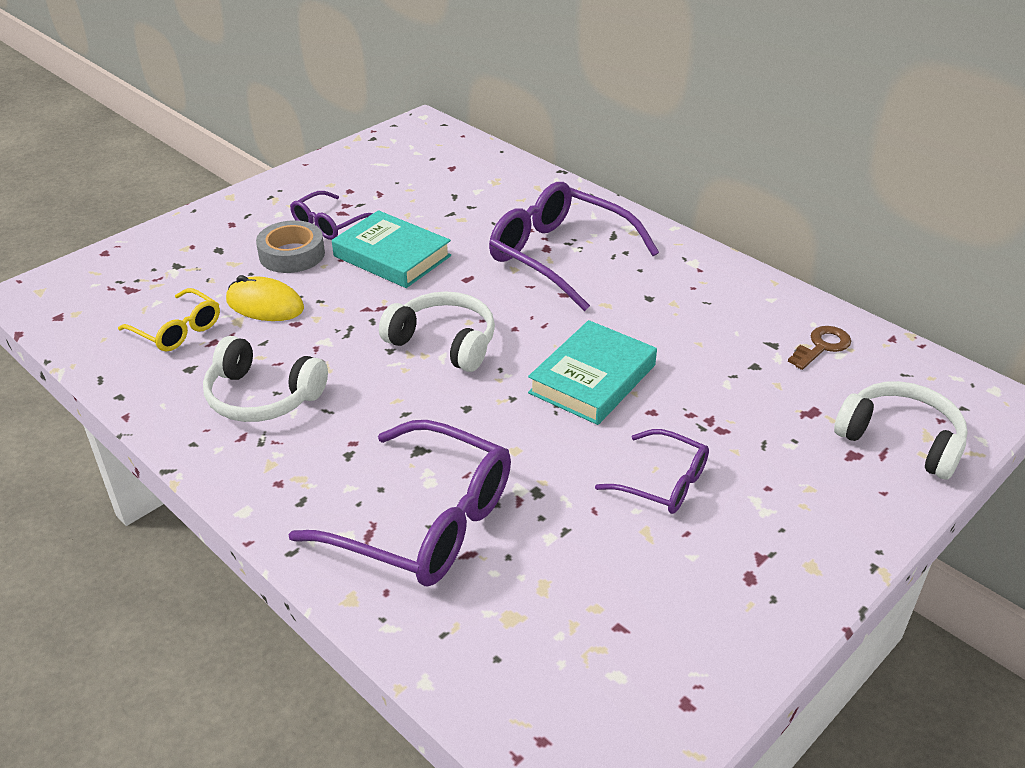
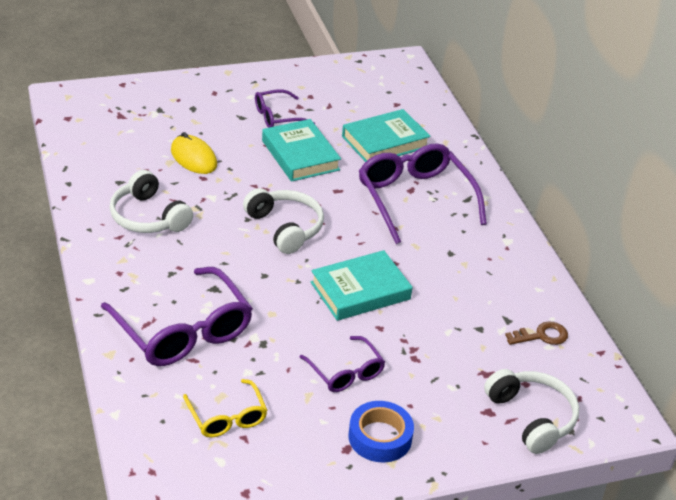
camera: 25 degrees right, 0 degrees up
yellow glasses [118,288,220,352] -> yellow glasses moved to [183,379,268,437]
grey tape [256,220,325,273] -> none
none -> turquoise book [342,109,430,162]
none -> blue tape [349,401,414,462]

